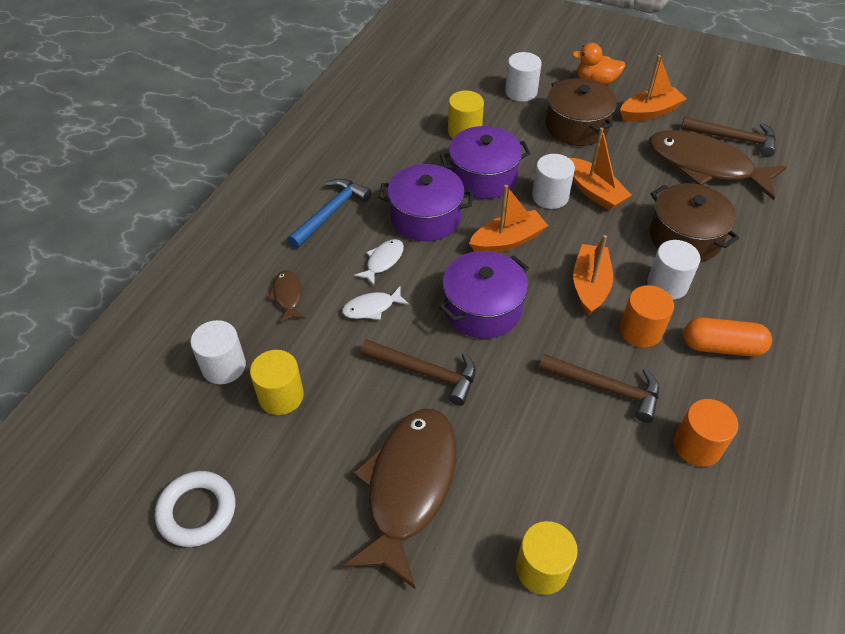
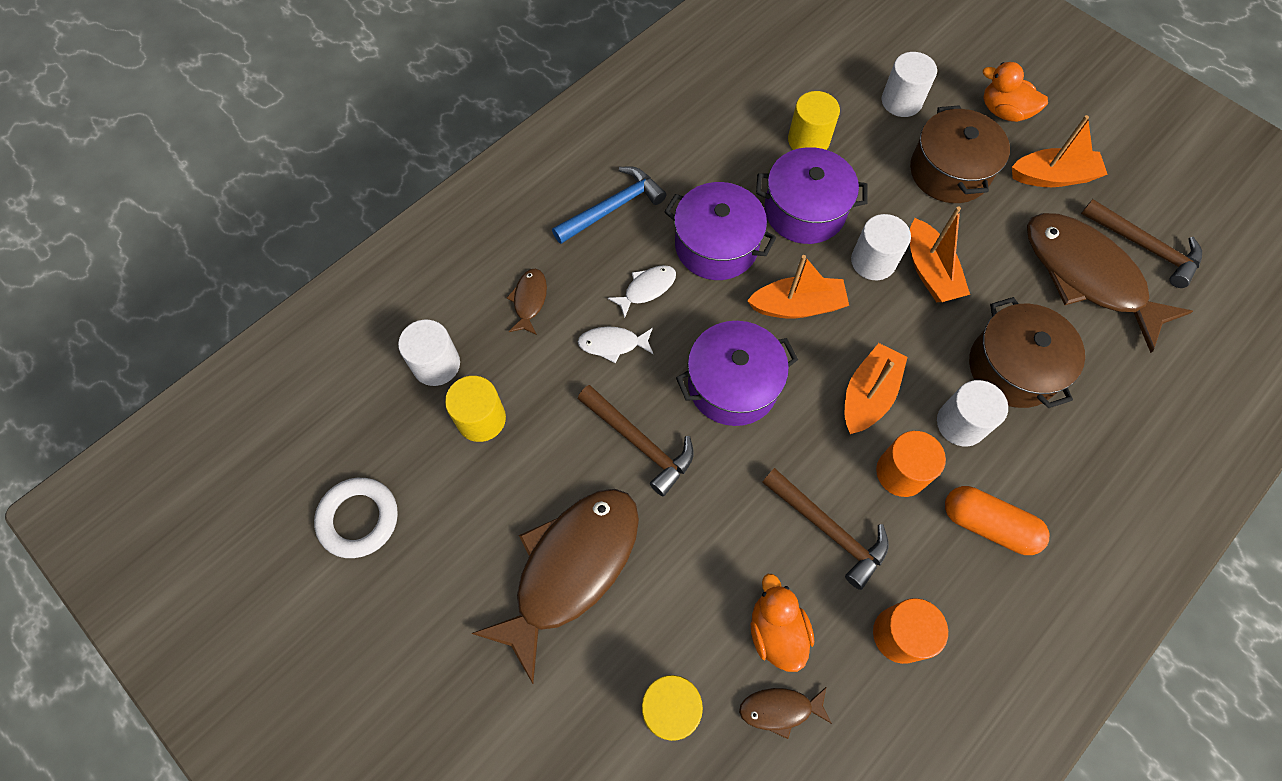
camera: 20 degrees right, 15 degrees up
none -> brown fish [739,687,832,739]
none -> orange duck [751,574,814,672]

